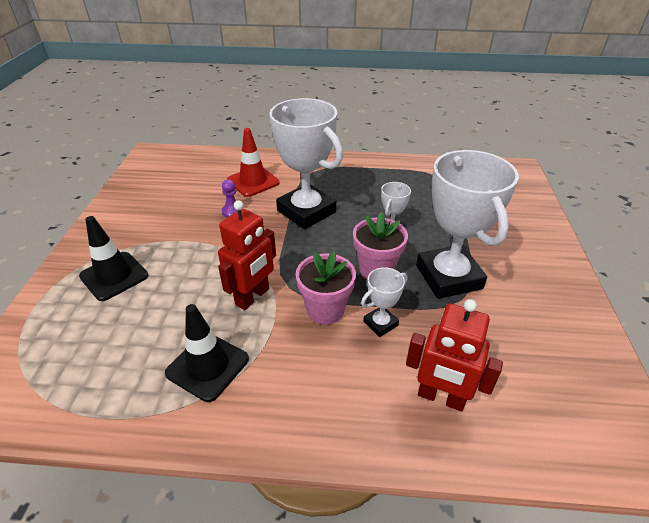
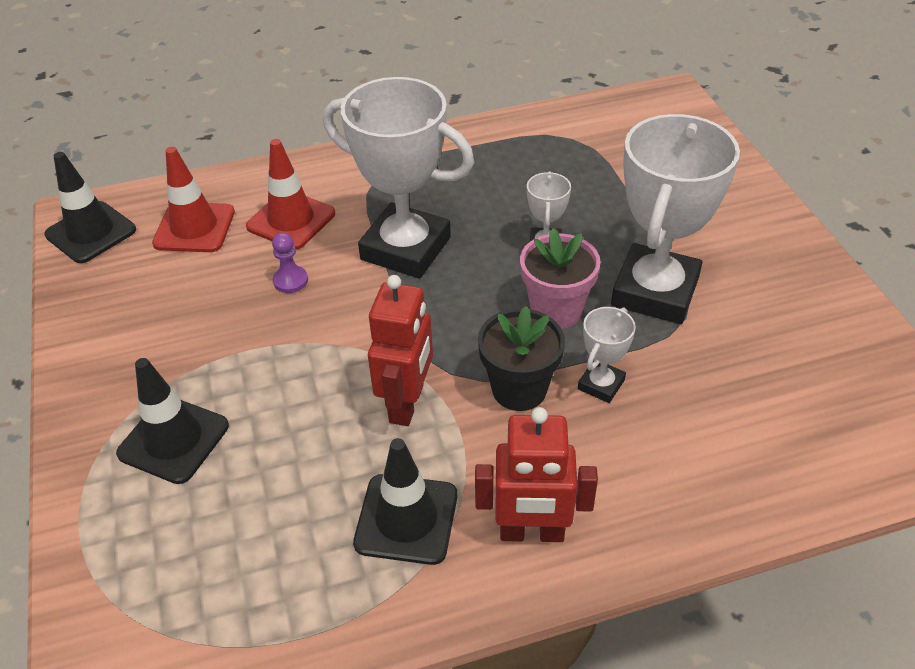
camera: 20 degrees left, 5 degrees up
pink flower pot [296,251,356,325] -> black flower pot [478,306,565,411]
red robot [406,299,503,412] -> red robot moved to [475,407,598,542]
white trophy [416,150,519,299] -> white trophy turned 60 degrees clockwise [611,114,740,324]
none -> black traffic cone [44,152,136,263]
none -> red traffic cone [152,147,235,252]

